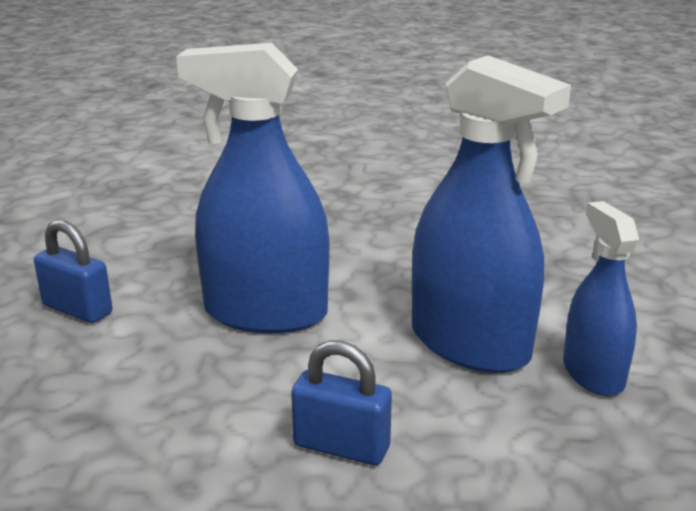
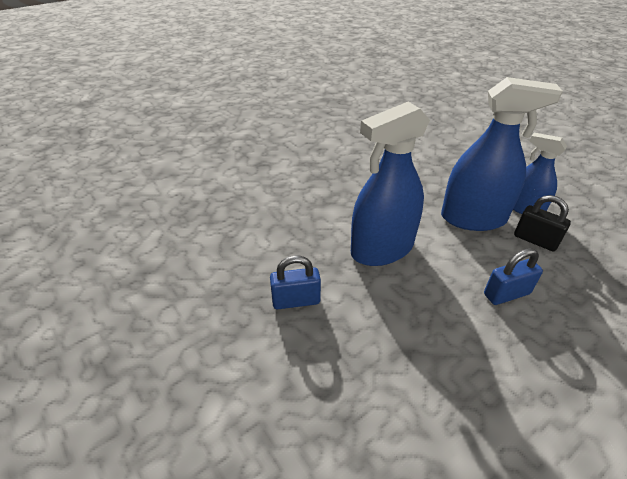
camera: 40 degrees left, 15 degrees up
none -> black padlock [514,195,571,251]

